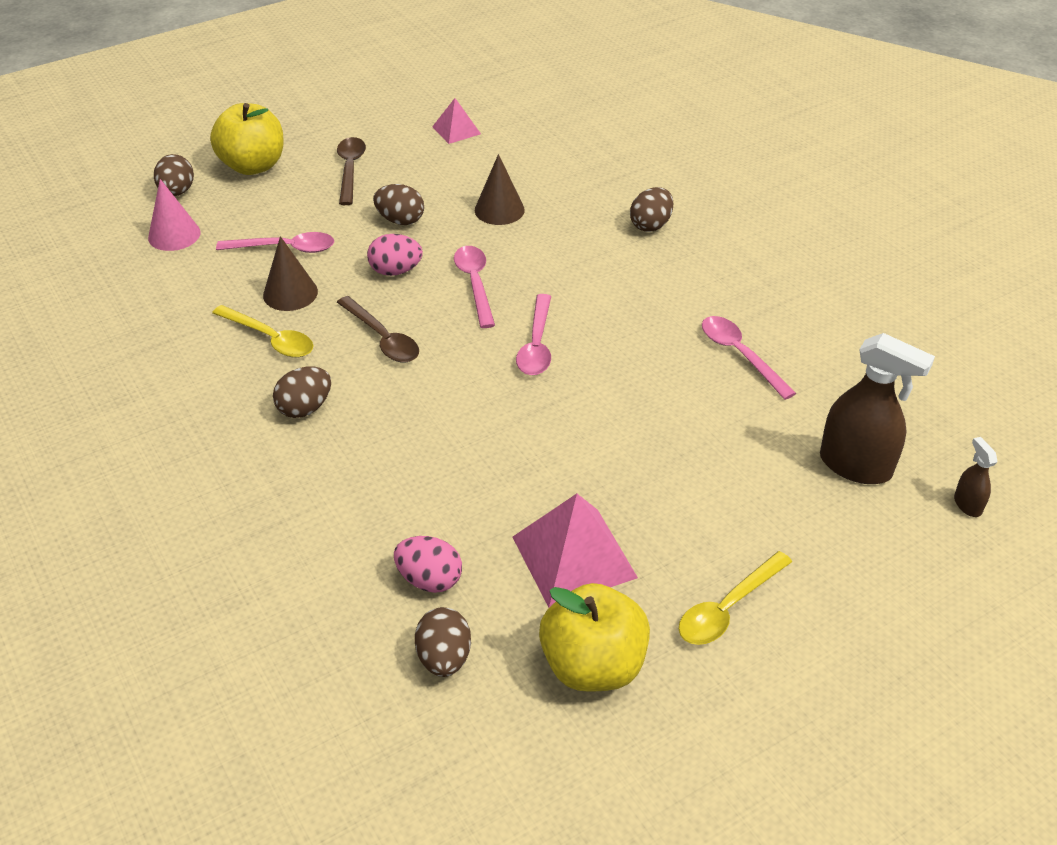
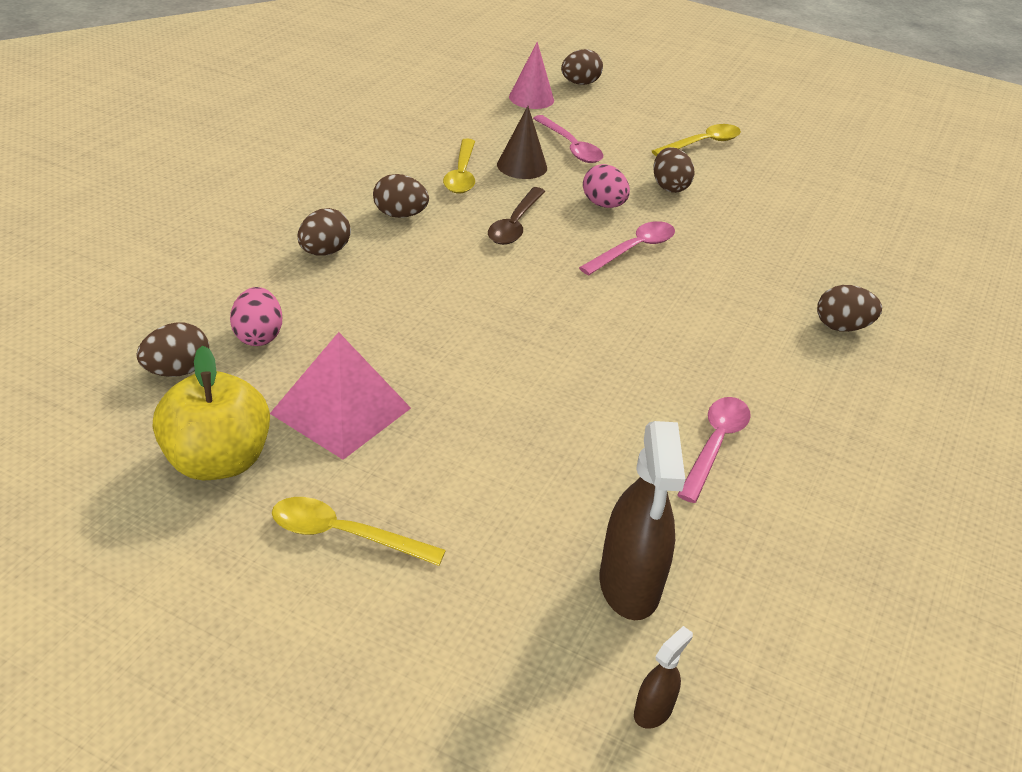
camera: 55 degrees right, 5 degrees down
yellow apple [210,103,283,175] -> none
brown spoon [337,137,366,205] -> yellow spoon [652,124,741,157]
pink pyramid [432,98,481,144] -> none
brown cone [475,154,525,225] -> none
pink spoon [516,294,551,375] -> none
none -> brown egg [298,208,351,256]

